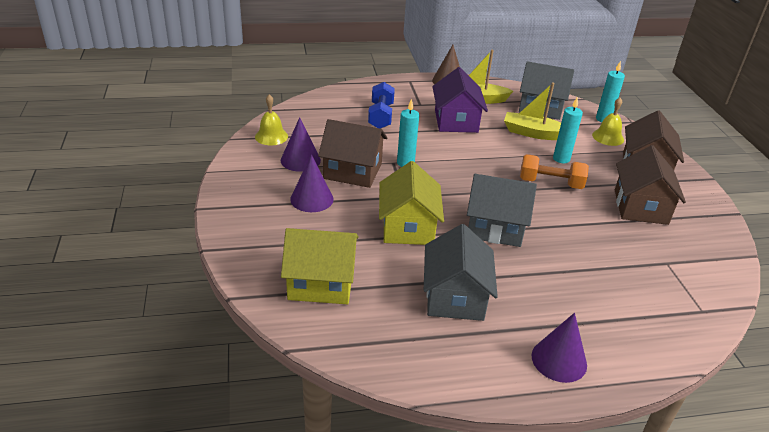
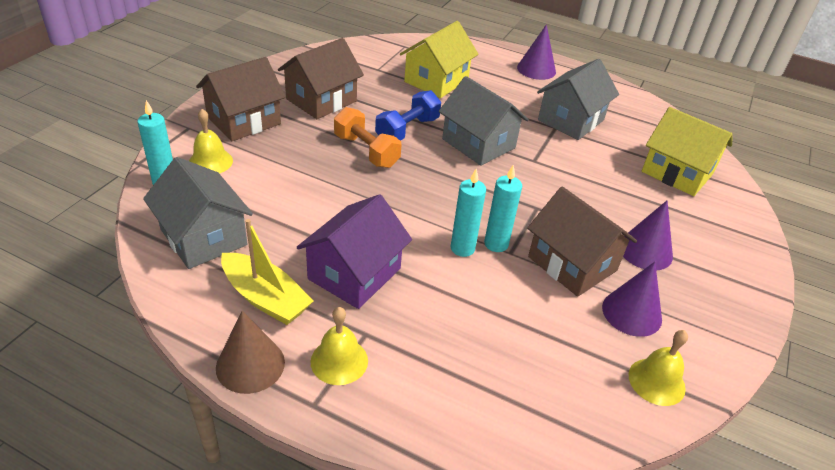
camera: 145 degrees left, 5 degrees up
blue dumbbell [368,82,395,129] -> blue dumbbell moved to [375,90,441,141]
yellow house [379,161,444,245] -> yellow house moved to [400,21,478,98]
yellow boat [504,82,561,140] -> none
turquoise candle [553,97,583,163] -> turquoise candle moved to [451,169,486,257]
none -> yellow bell [311,307,368,385]

